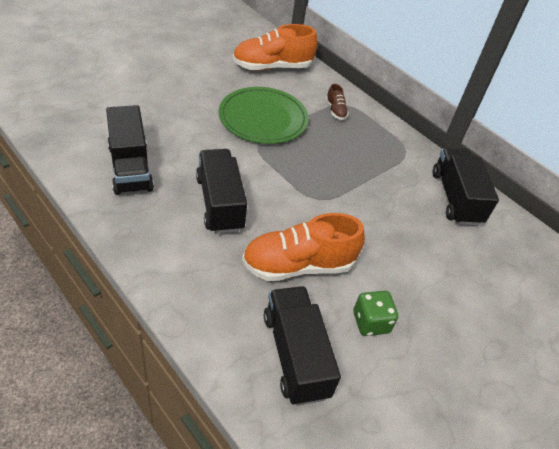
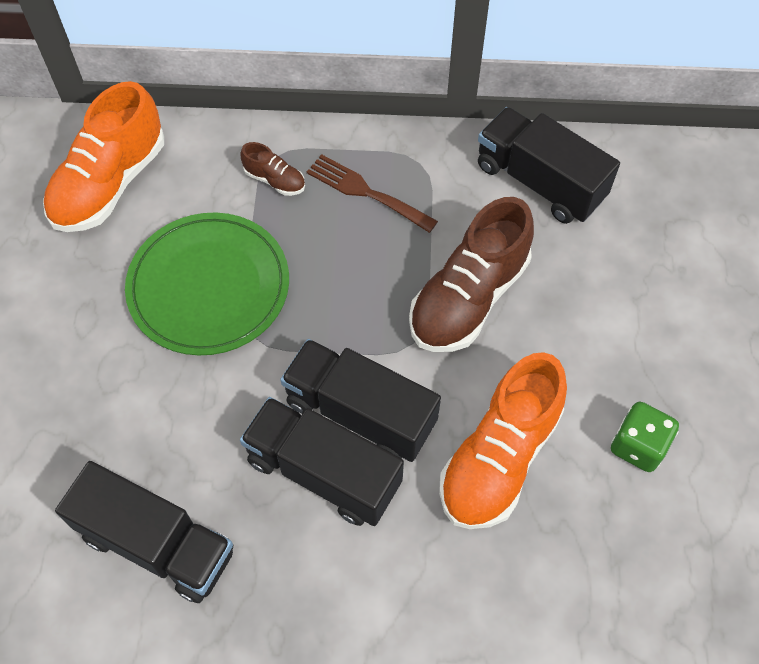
camera: 40 degrees left, 15 degrees up
black truck [264,286,341,406] -> black truck moved to [280,339,441,462]
none -> brown fork [307,154,438,233]
none -> brown shoe [409,197,534,352]

